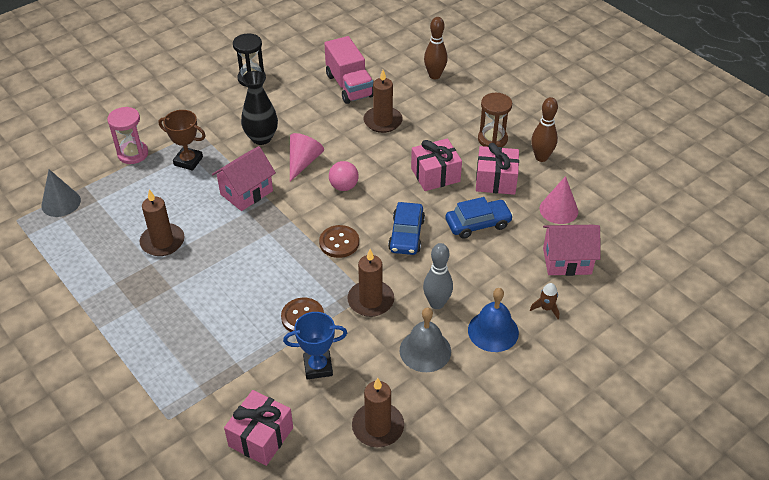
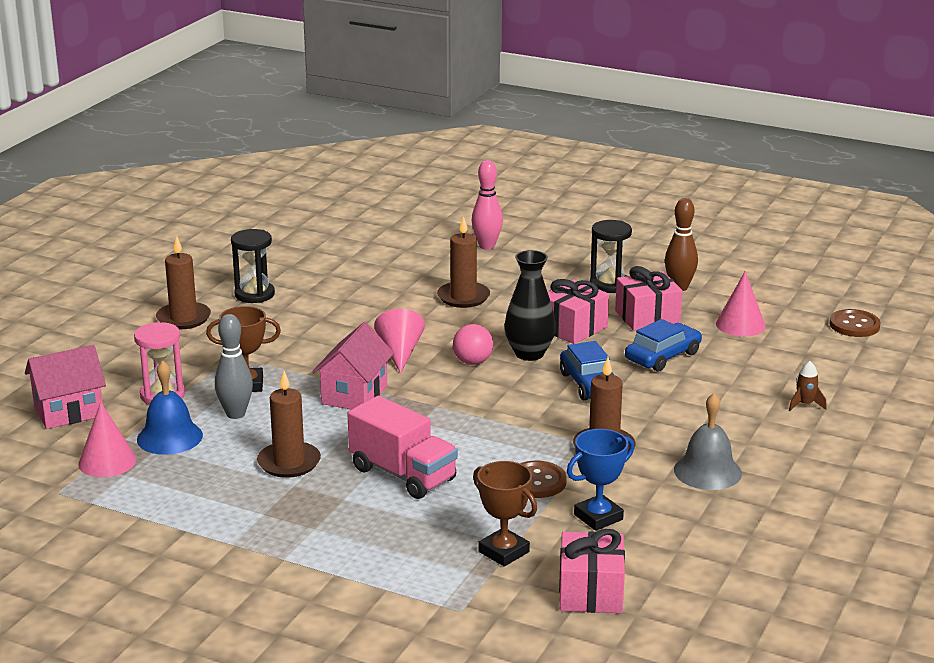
camera: 25 degrees left, 20 degrees down
grey cone [41,169,81,217] -> pink cone [78,402,136,477]
black vase [241,71,278,145] -> black vase moved to [505,250,556,361]
brown button [319,225,359,258] -> brown button moved to [829,309,881,337]
pink truck [324,36,373,104] -> pink truck moved to [347,396,458,499]
brown candle [352,378,404,447] -> brown candle moved to [156,236,211,329]
grey bowling pin [423,243,453,309] -> grey bowling pin moved to [215,314,253,419]
brown bowling pin [424,17,448,79] -> pink bowling pin [472,160,503,250]
blue bell [468,288,519,352] -> blue bell moved to [137,361,203,455]
brown hourglass [478,93,512,147] -> black hourglass [590,220,632,293]
pink house [543,225,601,276] -> pink house moved to [25,345,106,429]
none -> brown trophy [473,461,537,566]

